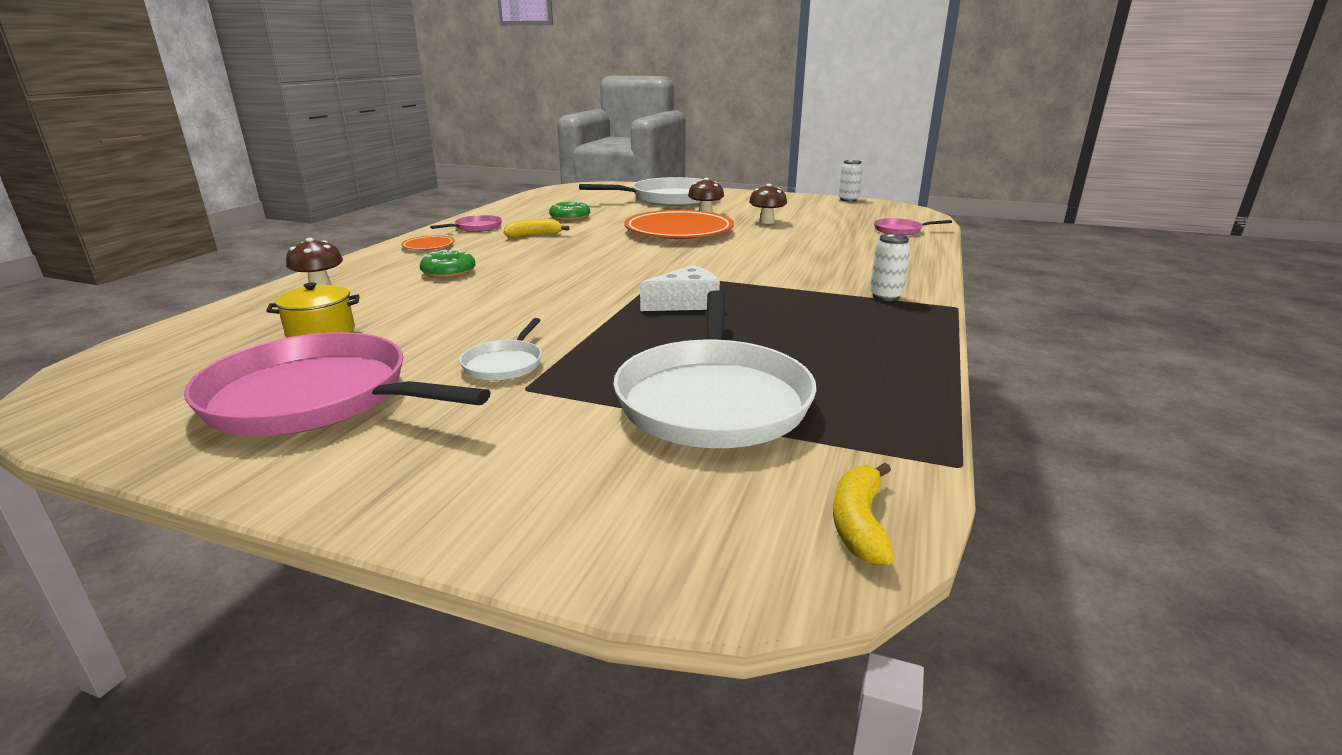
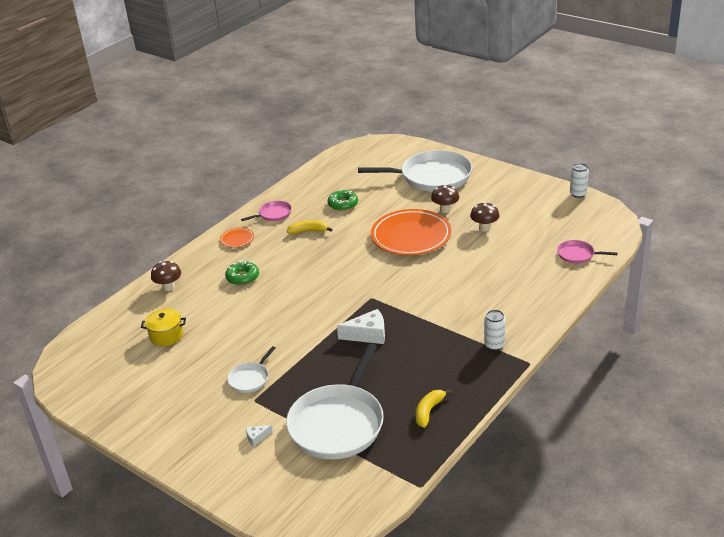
camera: 20 degrees right, 10 degrees up
pink pan [184,332,490,436] -> none
yellow banana [833,463,894,566] -> yellow banana moved to [415,389,452,428]
none -> white cheese [246,425,273,446]

